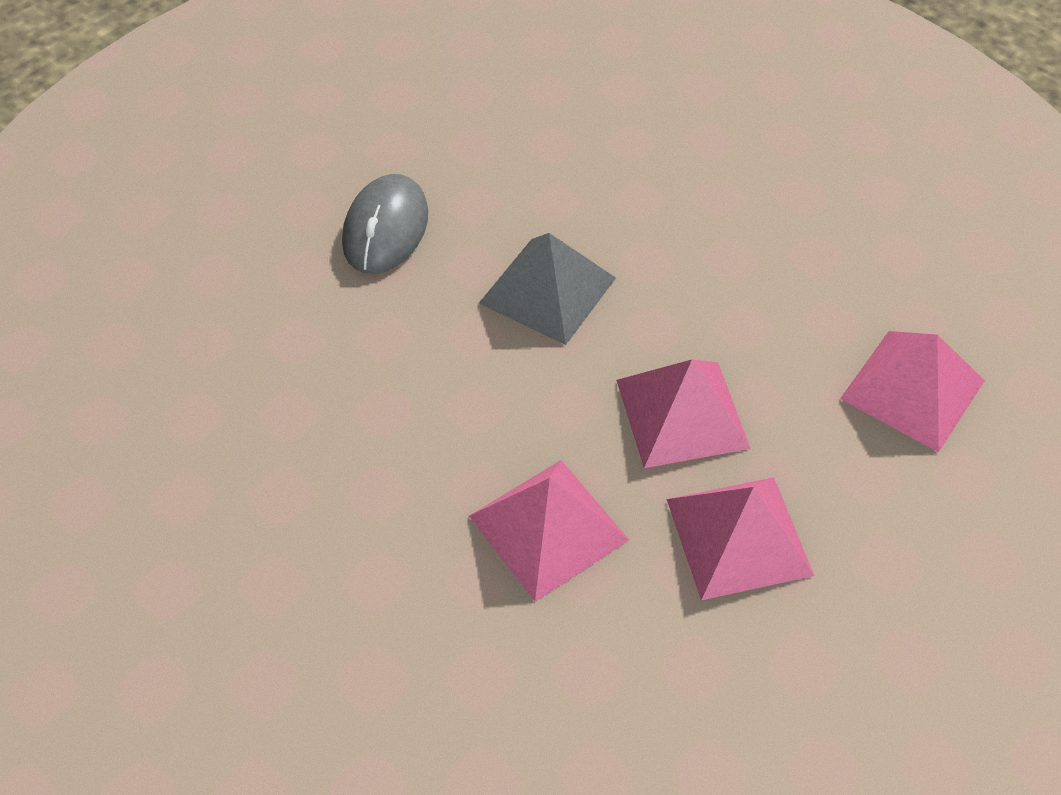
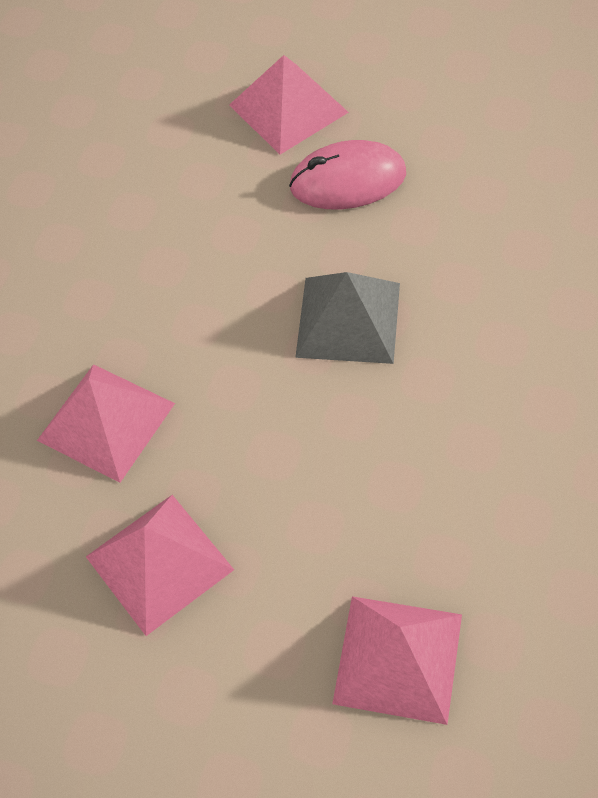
camera: 70 degrees right, 5 degrees up
grey mouse [342,174,428,274] -> pink mouse [289,140,406,209]
pink pyramid [616,359,751,468] -> pink pyramid moved to [229,55,349,155]

